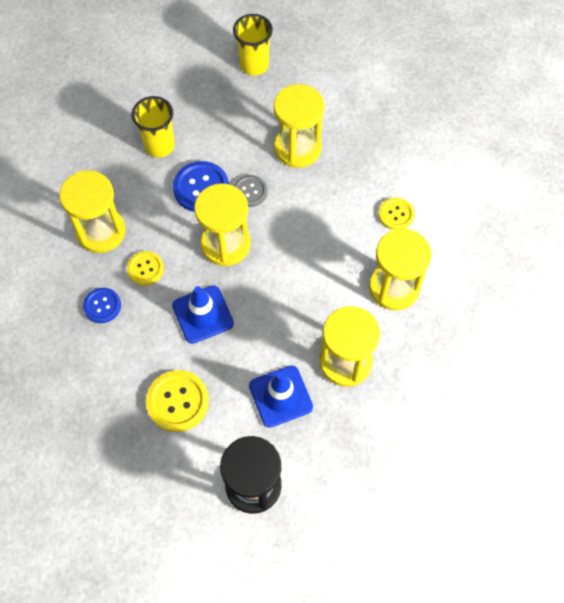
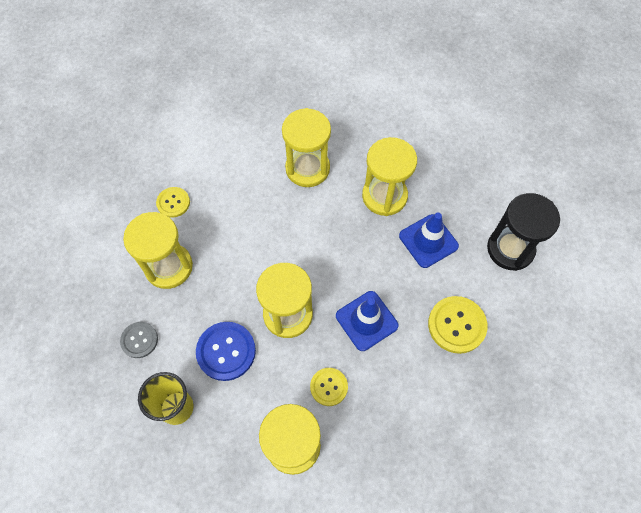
camera: 100 degrees left, 0 degrees up
blue button [83,288,121,323] -> none
yellow cup [233,14,273,76] -> none
grey button [233,175,268,207] -> grey button moved to [120,322,158,358]
yellow button [379,198,414,230] -> yellow button moved to [156,187,190,218]

